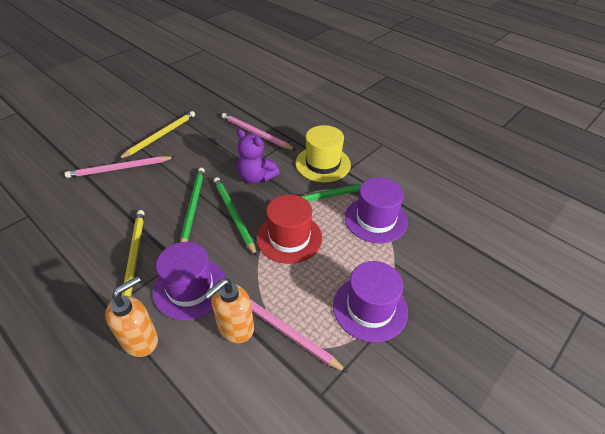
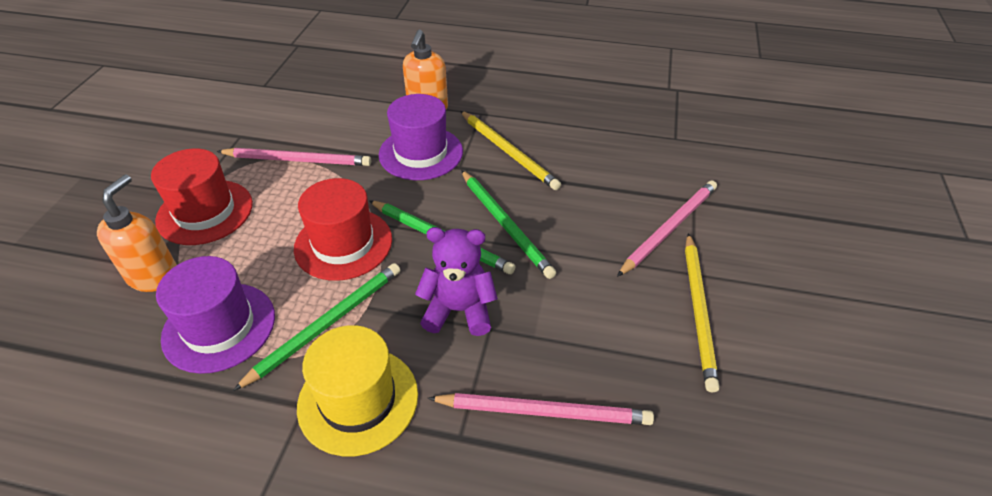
camera: 150 degrees right, 0 degrees up
orange soap dispenser [204,279,254,343] -> orange soap dispenser moved to [97,174,177,292]
purple hat [333,261,408,342] -> red hat [151,148,253,245]

